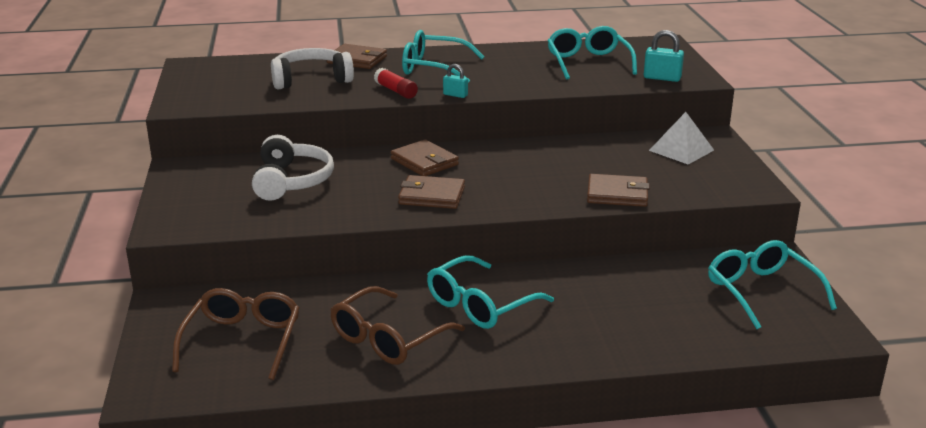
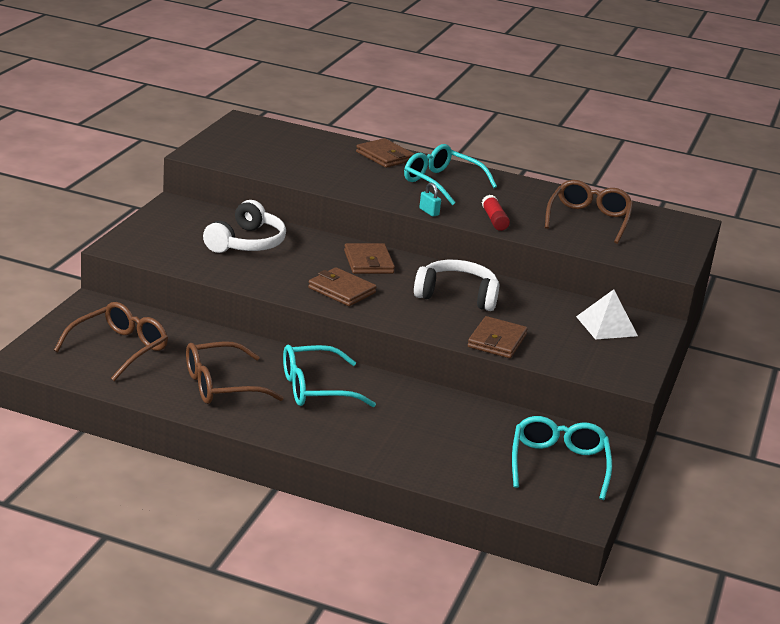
camera: 25 degrees right, 0 degrees up
white headphones [271,48,354,89] -> white headphones moved to [414,260,499,311]
red glue stick [374,68,418,99] -> red glue stick moved to [482,195,510,231]
turquoise glasses [547,26,637,80] -> brown glasses [545,180,633,244]
brown wallet [587,174,650,207] -> brown wallet turned 75 degrees clockwise [468,316,528,358]
turquoise padlock [644,30,684,82] -> none

